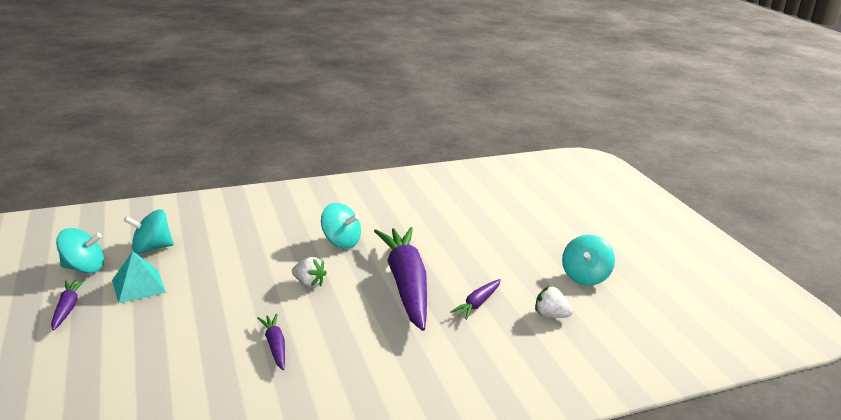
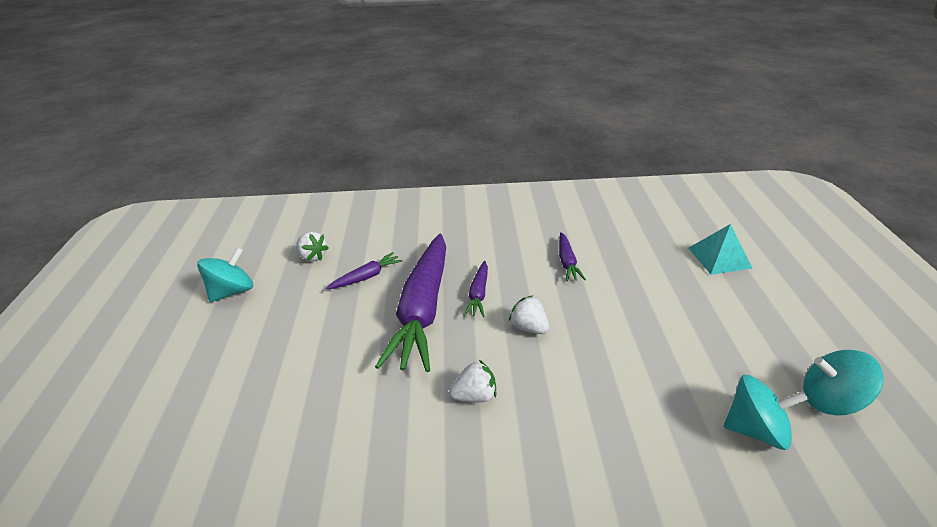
camera: 160 degrees left, 10 degrees up
purple carrot [51,280,86,331] -> purple carrot moved to [463,261,488,317]
turquoise pyramid [112,251,166,304] -> turquoise pyramid moved to [688,224,752,275]
turquoise spinning top [321,203,361,249] -> white strawberry [449,360,496,402]

